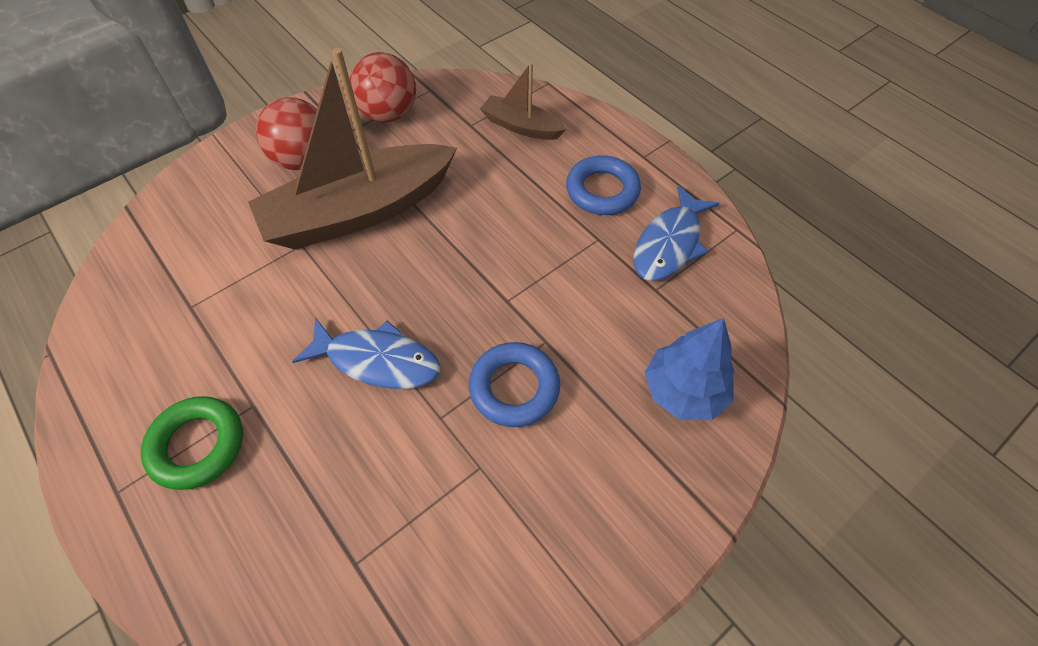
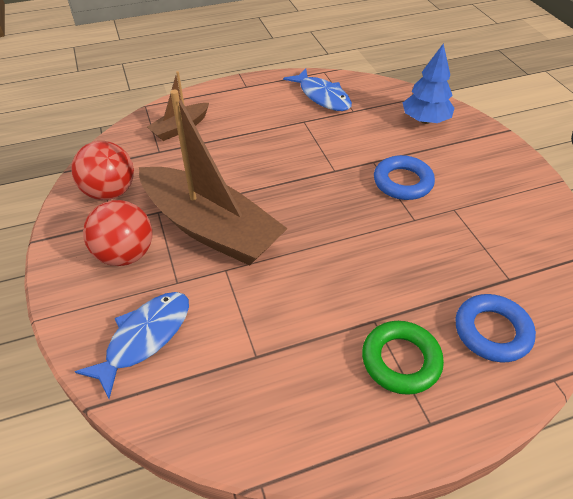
camera: 70 degrees left, 10 degrees down
brown boat [248,48,457,250] -> brown boat turned 45 degrees counterclockwise [139,90,288,266]
blue fish [292,318,440,389] -> blue fish moved to [75,292,189,399]
blue ring [566,155,641,215] -> blue ring moved to [455,294,536,362]

